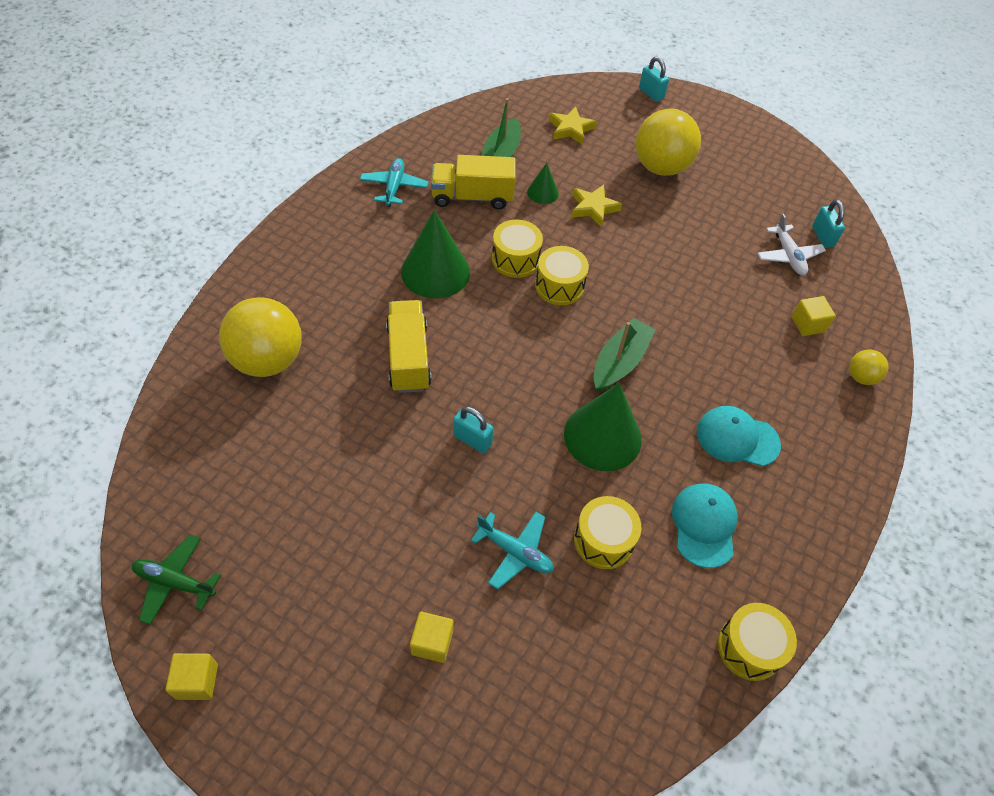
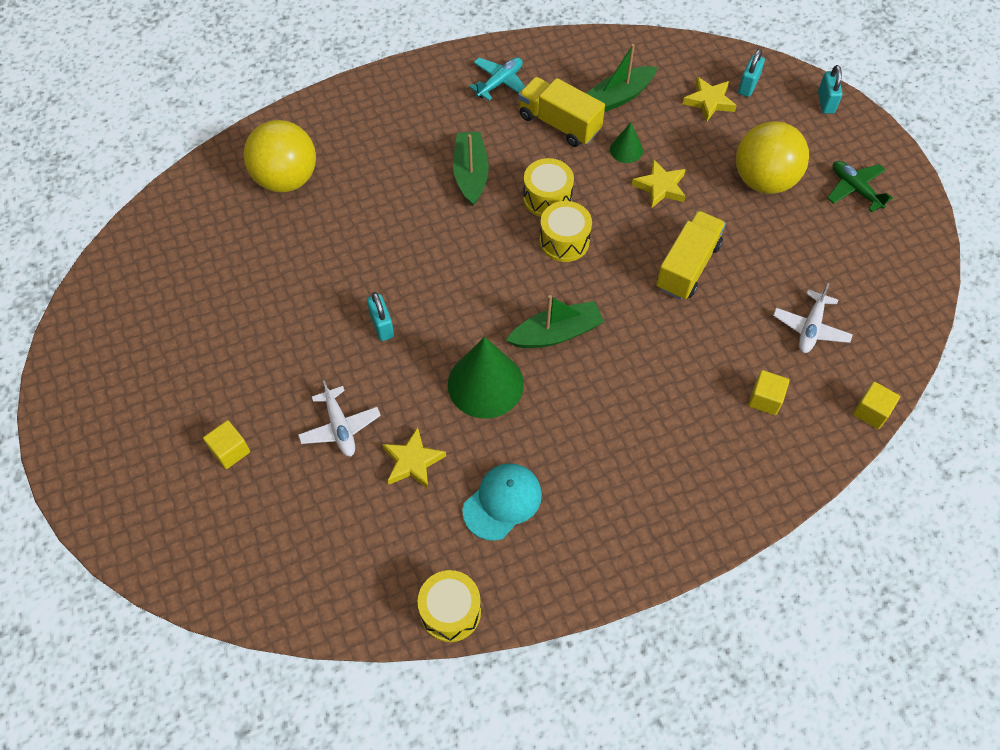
camera: 40 degrees right, 5 degrees up
green plane [132,535,221,625] -> green plane moved to [827,161,893,212]
yellow cube [166,653,218,700] -> yellow cube moved to [853,381,900,429]
yellow truck [386,300,432,393] -> yellow truck moved to [656,210,726,300]
green cone [401,210,470,298] -> green boat [453,132,489,206]
turquoise plane [471,512,553,589] -> white plane [298,380,381,457]
yellow drum [574,496,641,569] -> yellow star [382,427,446,489]
turquoise cap [697,406,781,466] -> none
turquoise padlock [812,199,845,248] -> turquoise padlock moved to [738,49,765,97]
yellow ball [849,349,888,385] -> none

